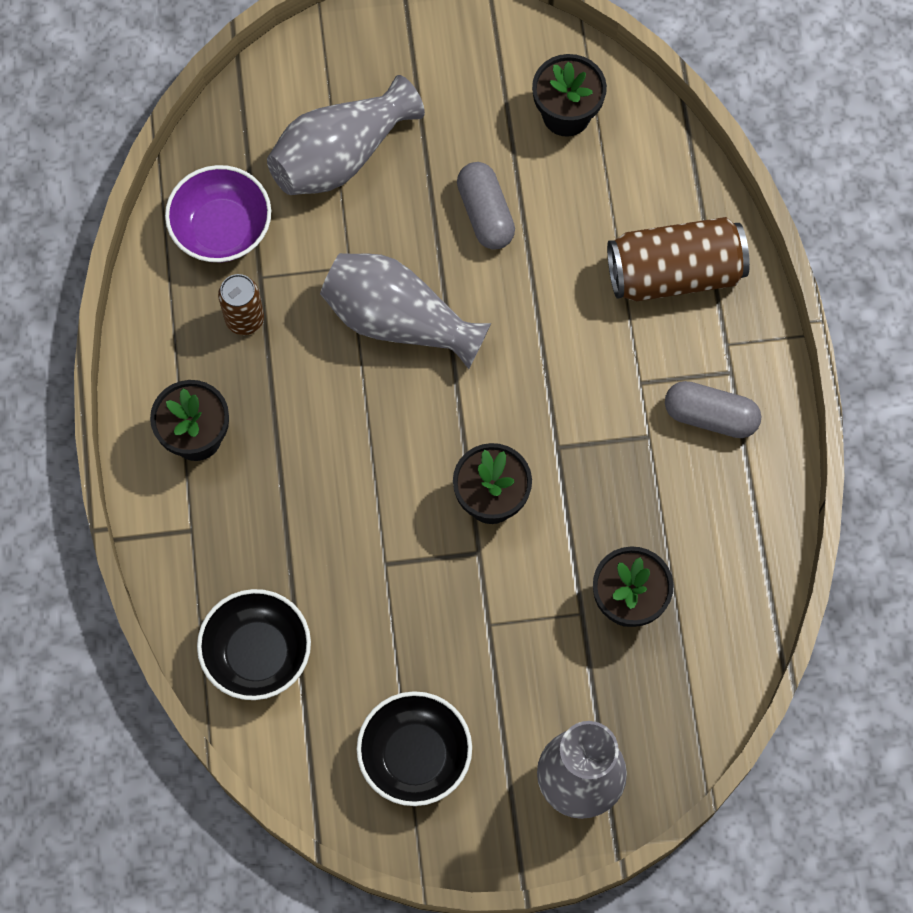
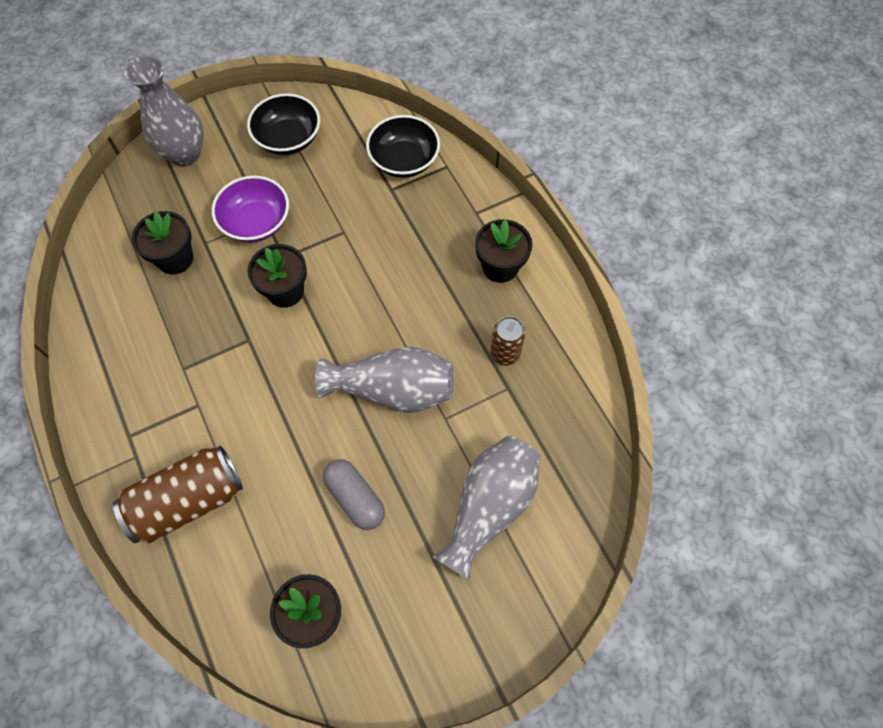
camera: 160 degrees right, 5 degrees down
purple bowl [165,165,271,262] -> purple bowl moved to [212,176,289,242]
grey capsule [665,381,761,438] -> none

